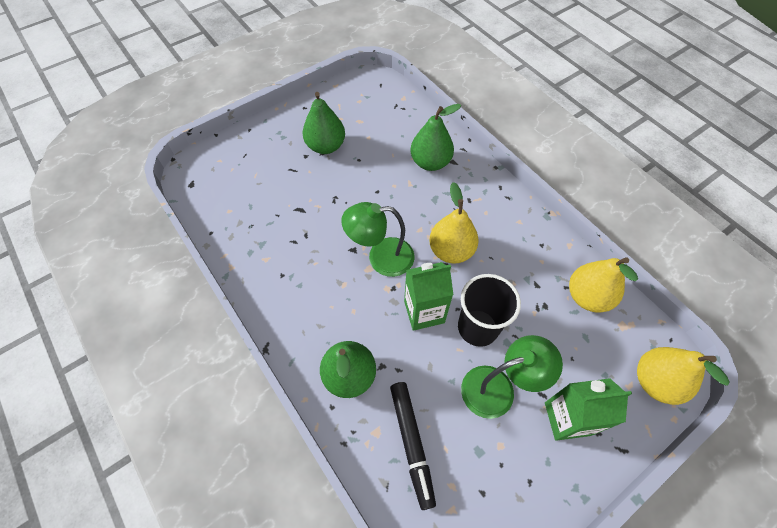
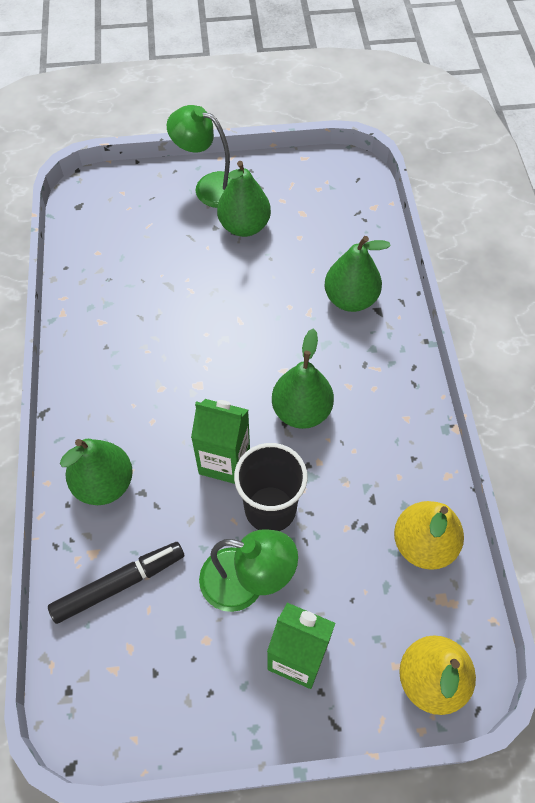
camera: 30 degrees right, 0 degrees up
green lamp [341,202,414,277] -> green lamp moved to [167,105,231,208]
black marker [390,382,436,510] -> black marker turned 135 degrees counterclockwise [48,542,184,624]
yellow pear [429,182,479,263] -> green pear [272,329,334,429]

